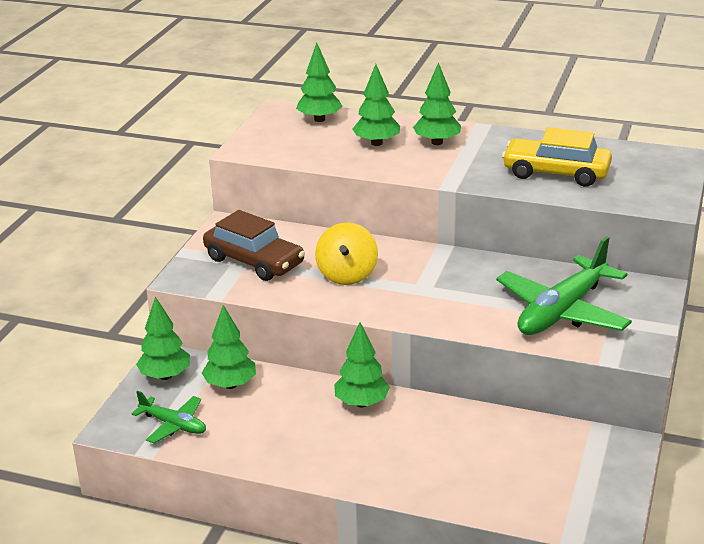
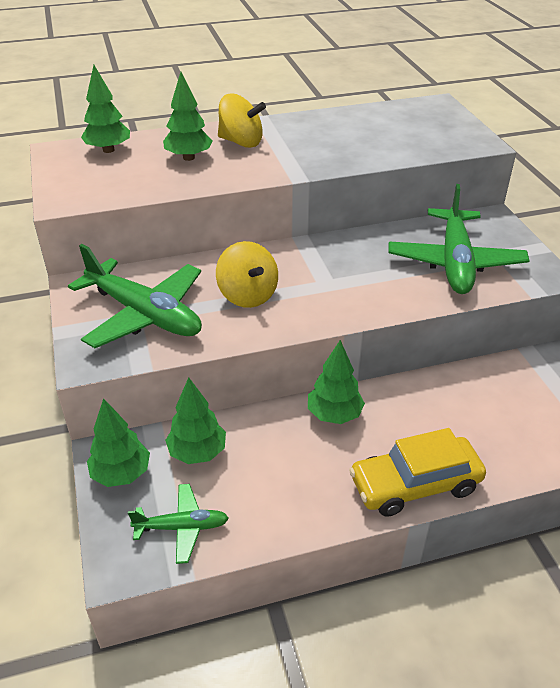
camera: 35 degrees left, 10 degrees up
brown car [203,210,305,281] -> green plane [68,244,202,348]
green tree [413,62,461,145] -> yellow spinning top [218,93,266,148]
yellow car [502,127,612,187] -> yellow car moved to [349,428,486,517]

